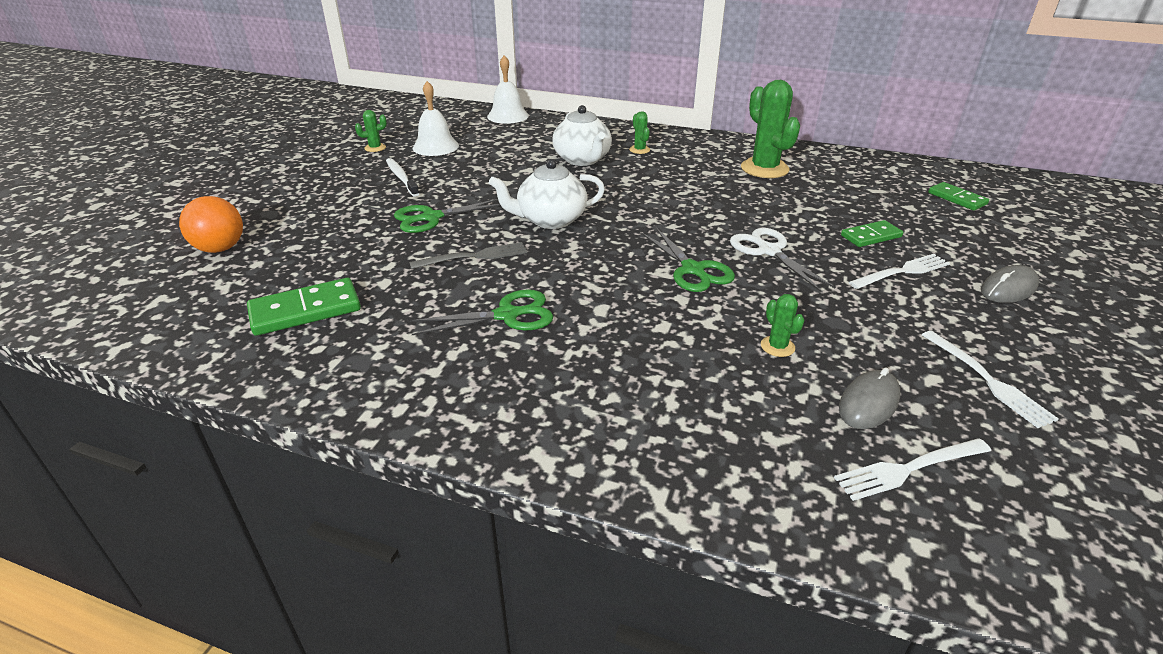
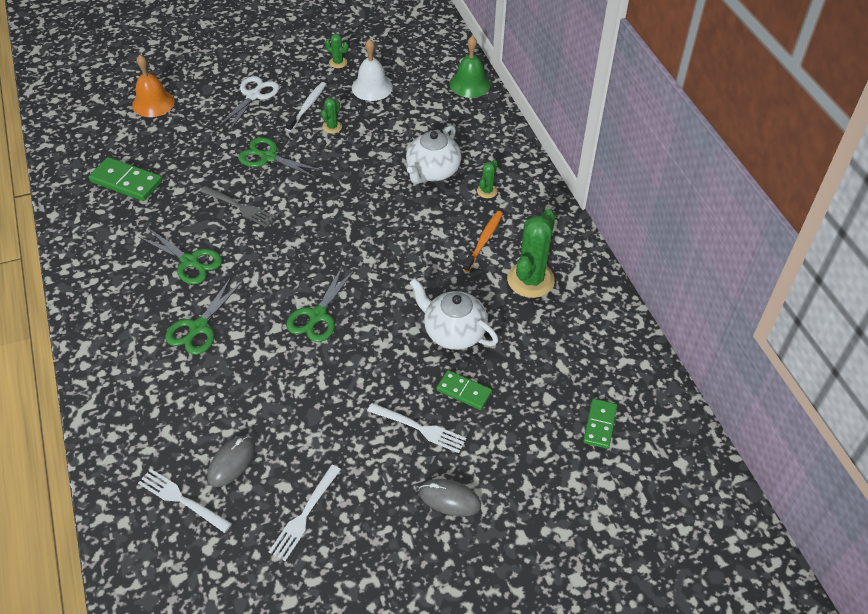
camera: 50 degrees right, 15 degrees up
orange ball [179,196,243,253] -> orange bell [132,55,175,117]
white bell [487,55,529,124] -> green bell [450,36,491,98]
white teapot [489,159,605,229] -> white teapot moved to [409,278,498,350]
white scissors [730,228,836,292] -> white scissors moved to [218,76,279,131]
green cactus [761,294,804,357] -> green cactus moved to [321,98,342,134]
grey mouse [839,367,901,429] -> grey mouse turned 60 degrees counterclockwise [207,436,256,487]
none -> green scissors [165,277,243,355]
none -> orange toothbrush [463,211,503,272]

